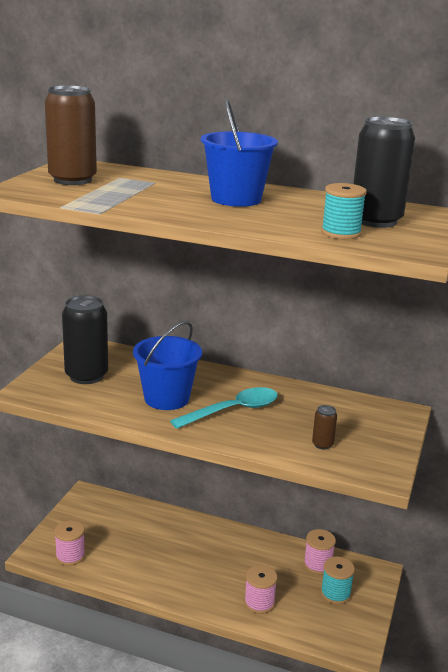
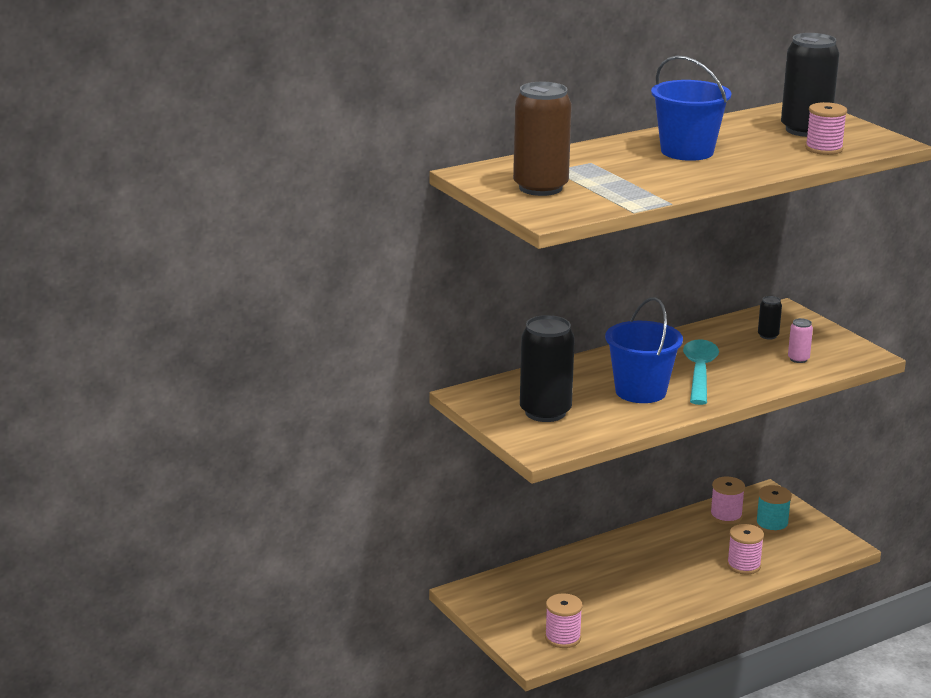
camera: 50 degrees left, 0 degrees up
brown can [312,405,337,450] -> pink can [788,318,813,363]
turquoise spool [321,183,367,239] -> pink spool [805,102,847,155]
none -> black can [758,296,782,340]

